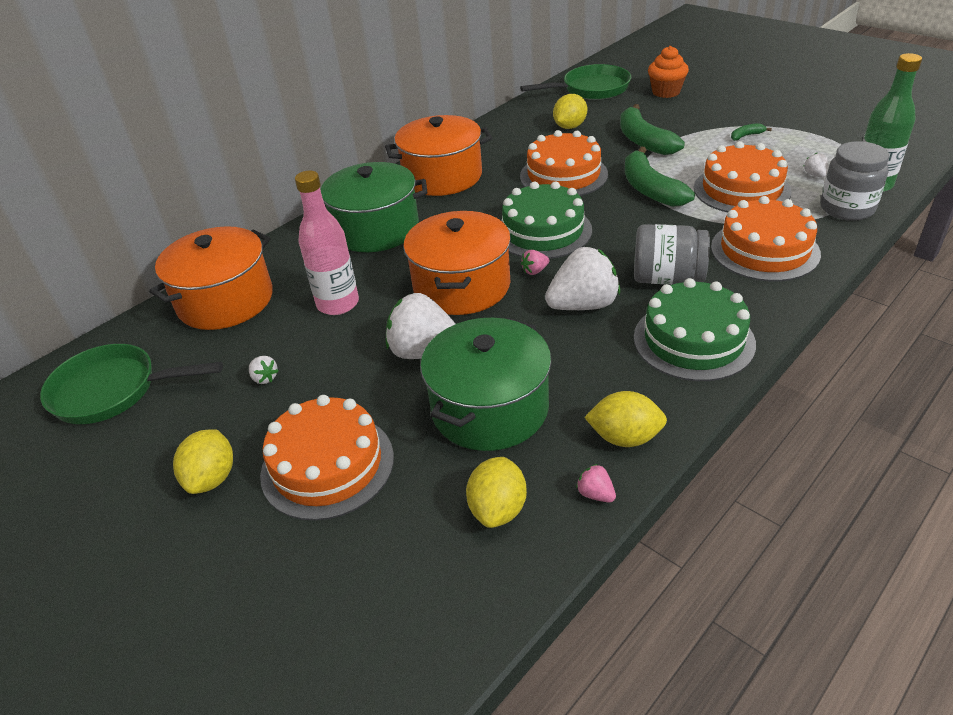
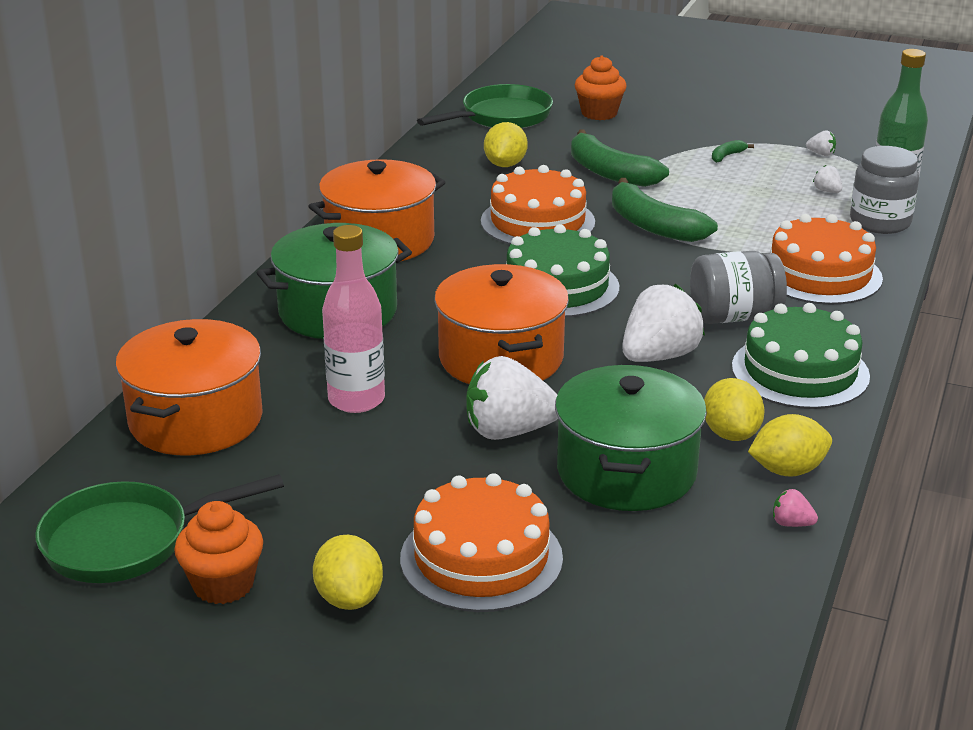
camera: 25 degrees left, 10 degrees down
white strawberry [249,356,278,384] -> white strawberry moved to [806,130,836,156]
yellow lemon [466,457,527,528] -> yellow lemon moved to [704,378,764,441]
pink strawberry [521,250,549,275] -> none
orange cake [694,141,792,212] -> none
none -> orange cupcake [174,501,263,604]

